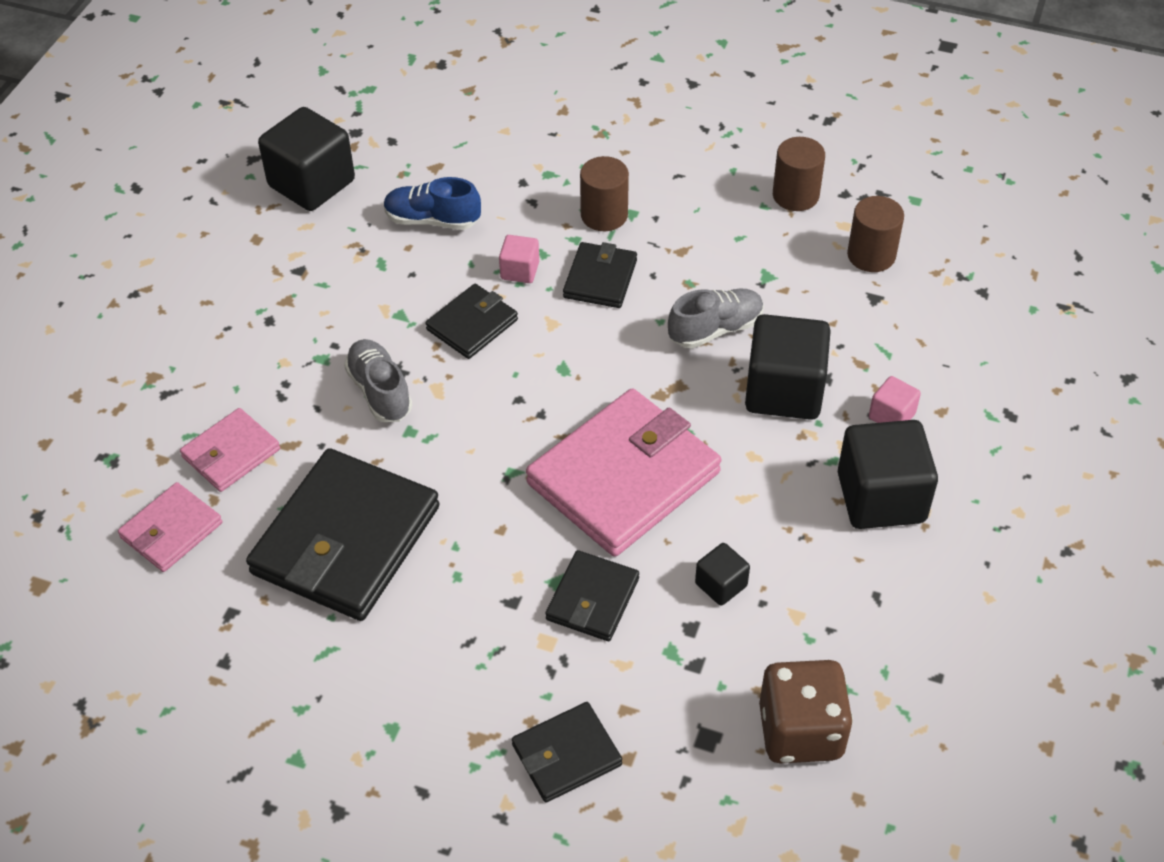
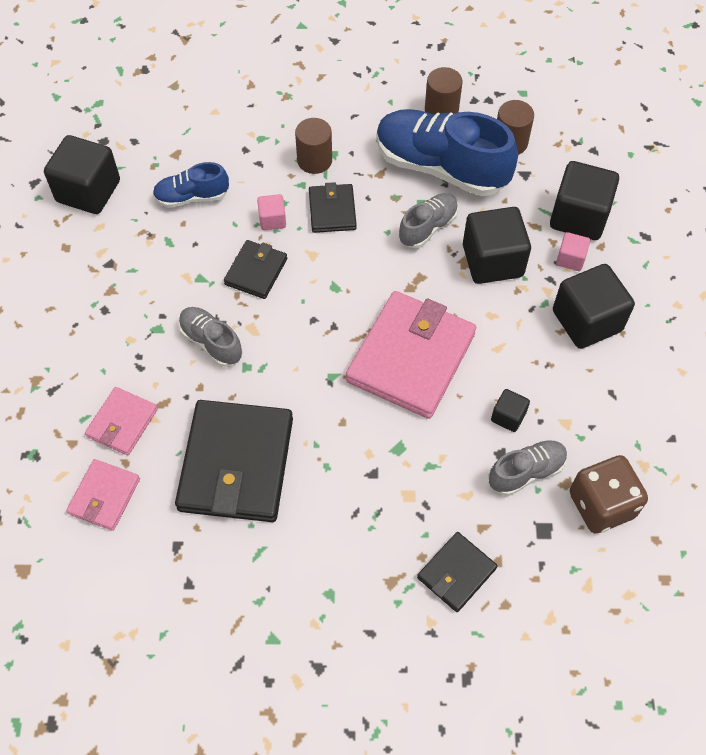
camera: 20 degrees left, 10 degrees up
black wallet [545,550,639,641] -> none
none -> blue shoe [376,109,518,196]
none -> grey shoe [489,440,568,496]
none -> black cube [550,161,619,240]

